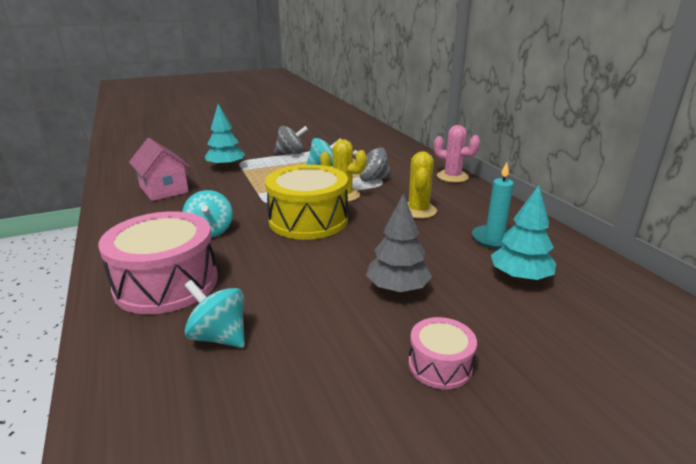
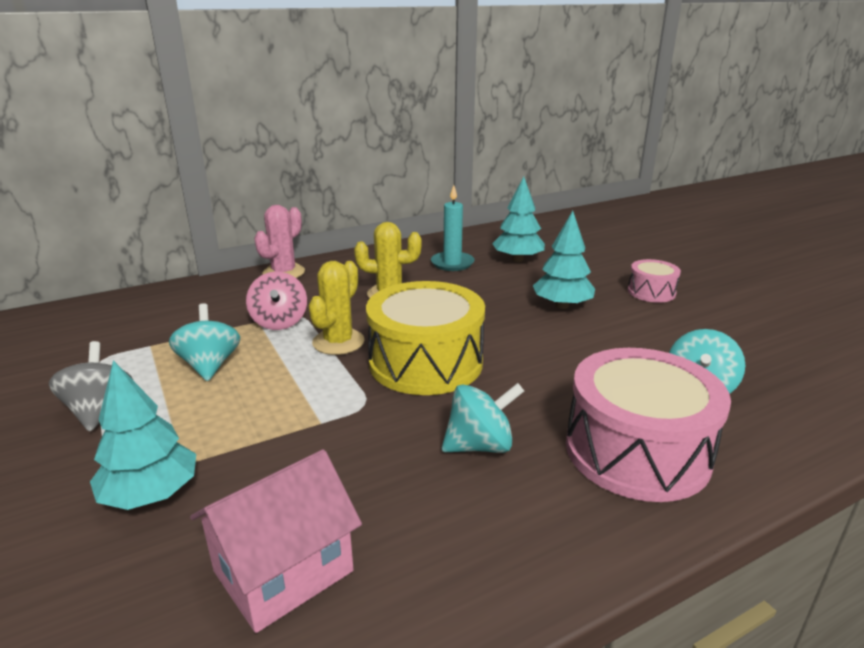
camera: 95 degrees left, 0 degrees up
grey spinning top [353,147,392,182] -> pink spinning top [246,271,307,330]
grey tree [366,193,432,293] -> turquoise tree [533,211,595,309]

